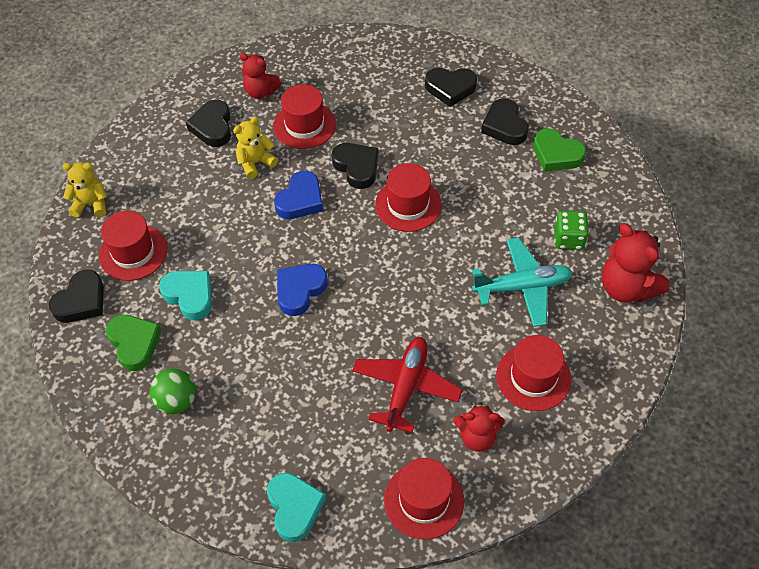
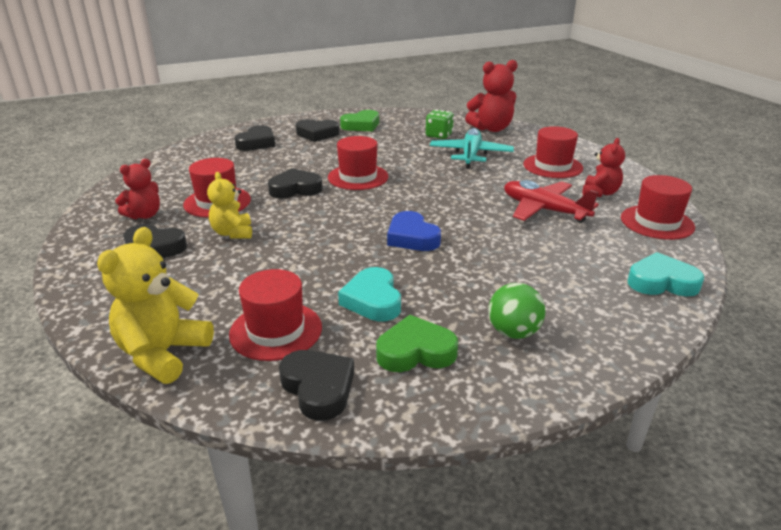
camera: 70 degrees left, 25 degrees down
yellow teddy bear [62,162,107,217] -> yellow teddy bear [97,227,214,384], size x1.55
turquoise heart [159,271,212,320] -> turquoise heart turned 75 degrees counterclockwise [338,267,401,321]
blue heart [274,171,323,219] -> none

